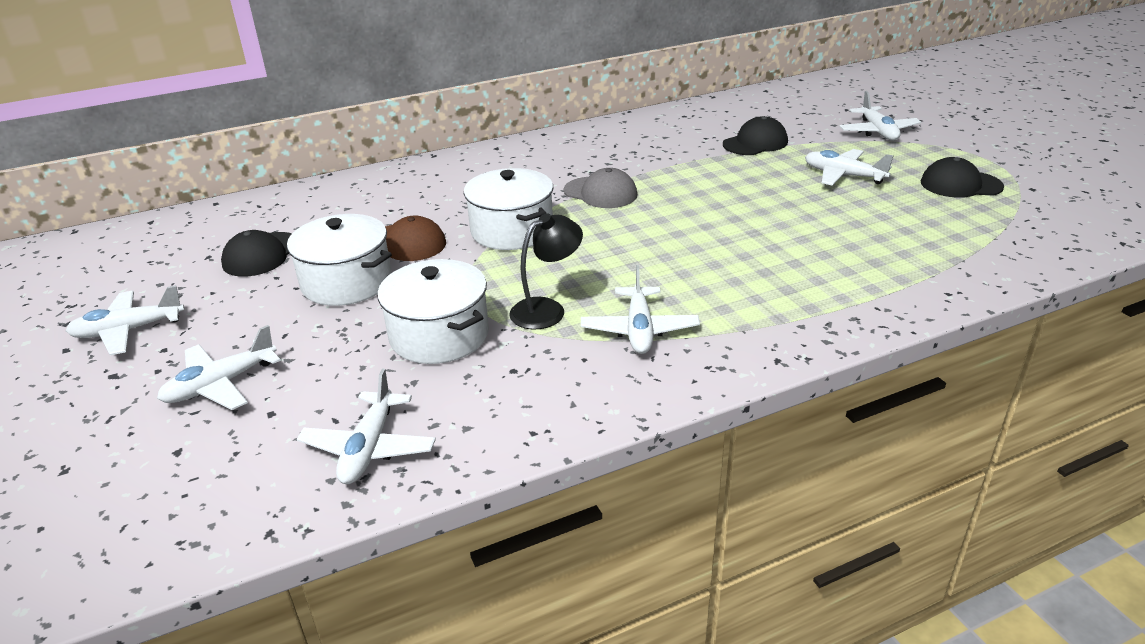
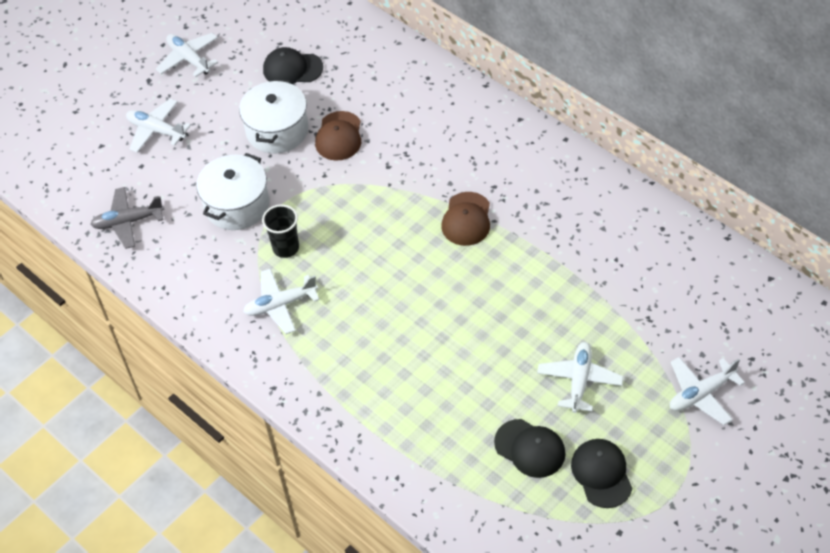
camera: 70 degrees right, 20 degrees up
white plane [297,369,436,484] -> grey plane [90,187,165,249]
white pot [464,168,554,250] -> none
black lamp [509,213,583,329] -> black cup [262,204,299,258]
grey cap [564,168,637,208] -> brown cap [442,192,490,246]
black cap [723,116,788,155] -> black cap moved to [494,419,566,478]

